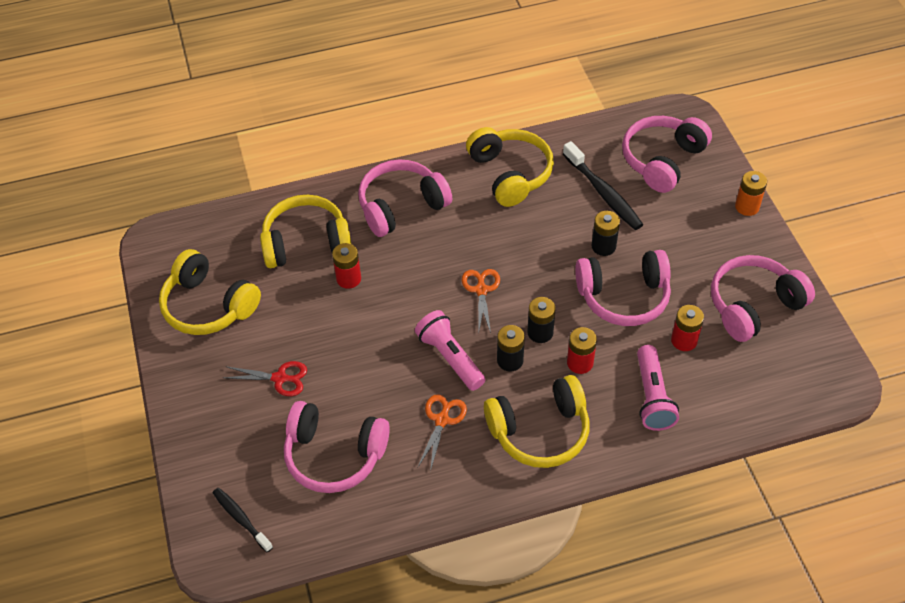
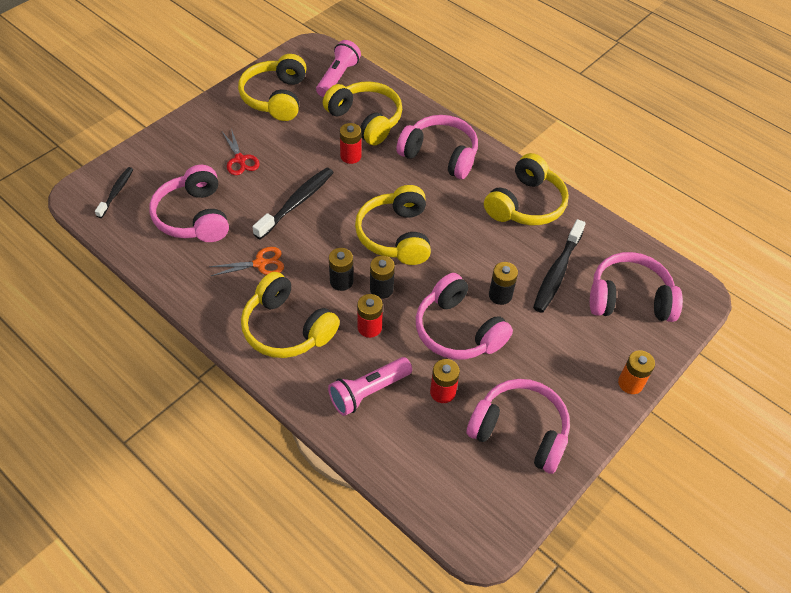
camera: 55 degrees right, 0 degrees up
pink flashlight [415,310,485,391] -> pink flashlight moved to [316,40,361,97]
orange scissors [462,269,500,333] -> yellow headphones [355,185,431,265]
none -> black toothbrush [252,167,334,240]

